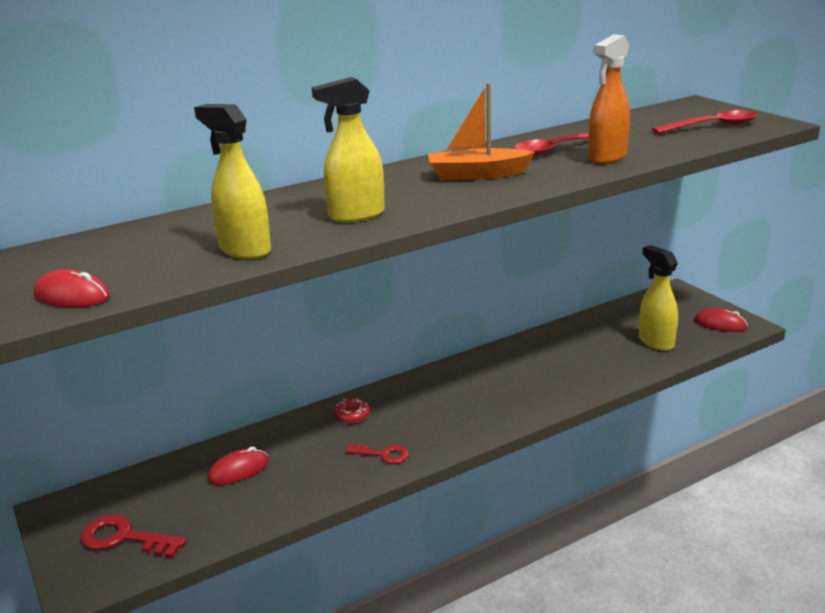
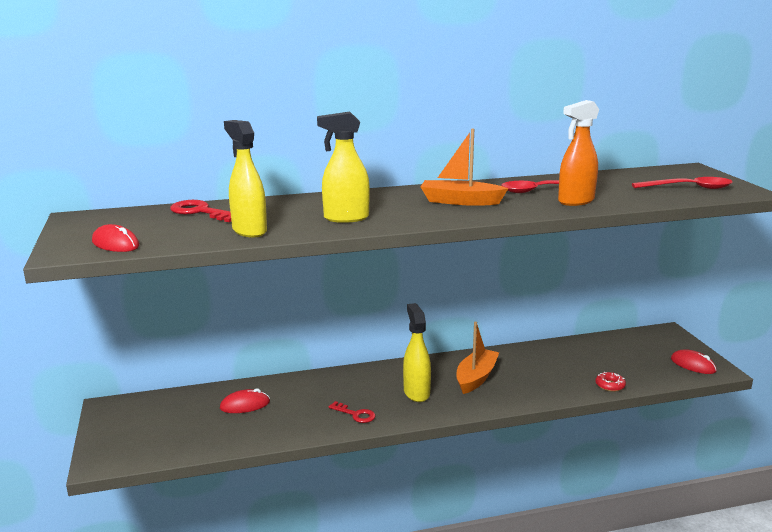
camera: 15 degrees right, 5 degrees down
red key [81,515,186,558] -> red key moved to [170,200,231,222]
red donut [334,398,370,423] -> red donut moved to [596,372,626,392]
yellow spray bottle [639,245,678,351] -> yellow spray bottle moved to [403,303,431,402]
none -> orange boat [457,322,499,394]

